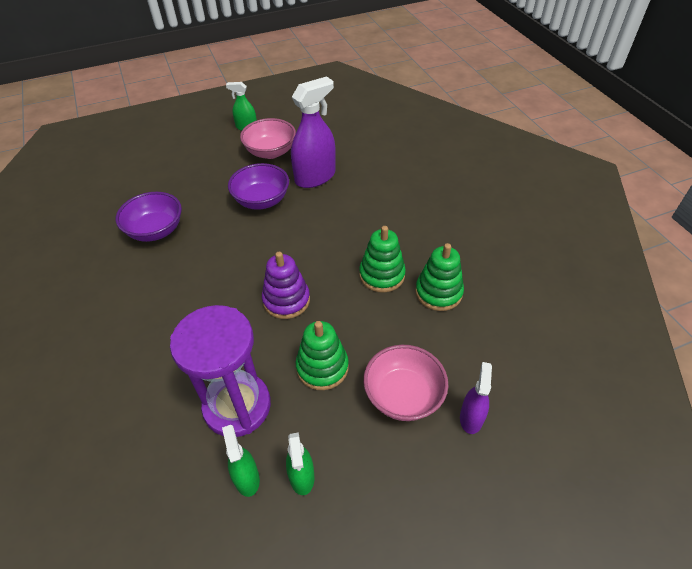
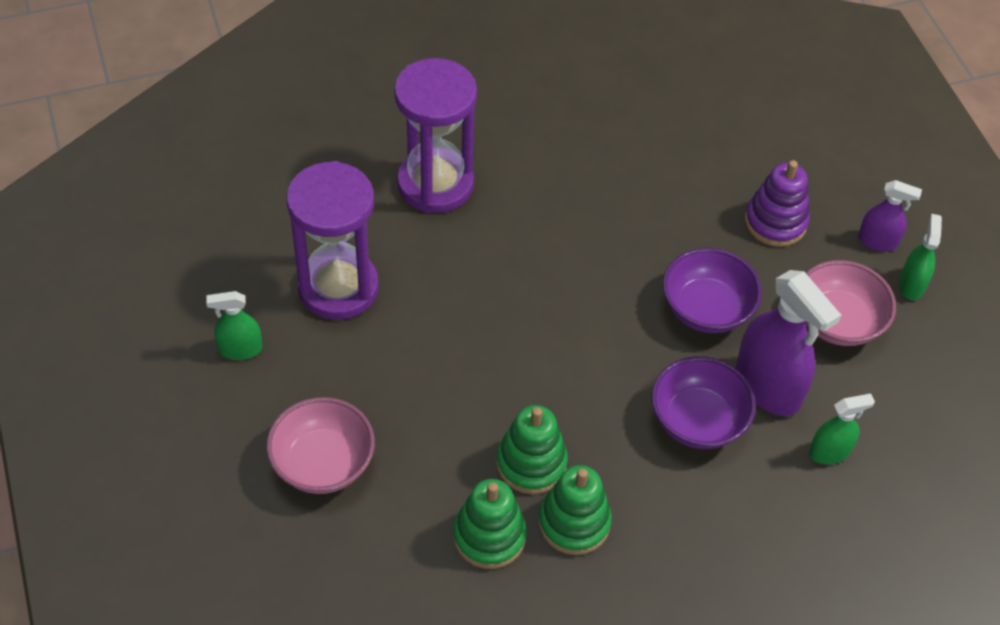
camera: 90 degrees right, 5 degrees up
purple bowl [116,192,182,242] -> purple bowl moved to [651,356,756,449]
green spray bottle [222,425,260,497] -> green spray bottle moved to [809,394,875,464]
purple stacking toy [262,252,310,319] -> purple stacking toy moved to [745,160,810,247]
green stacking toy [296,321,349,390] -> green stacking toy moved to [538,465,612,555]
purple spray bottle [460,362,492,434] -> purple spray bottle moved to [858,180,922,251]
none -> purple hourglass [394,58,477,213]

